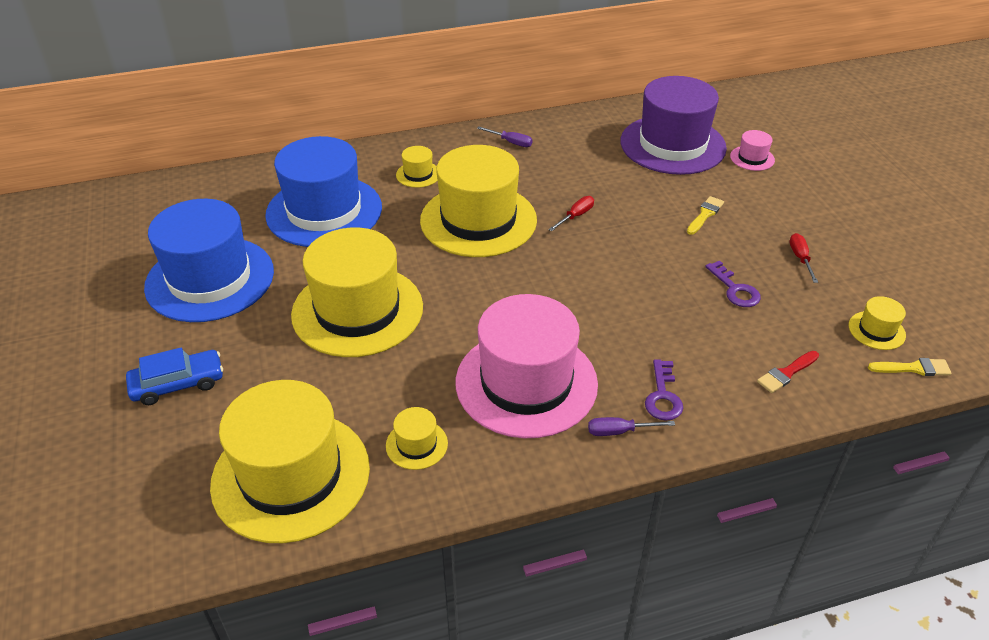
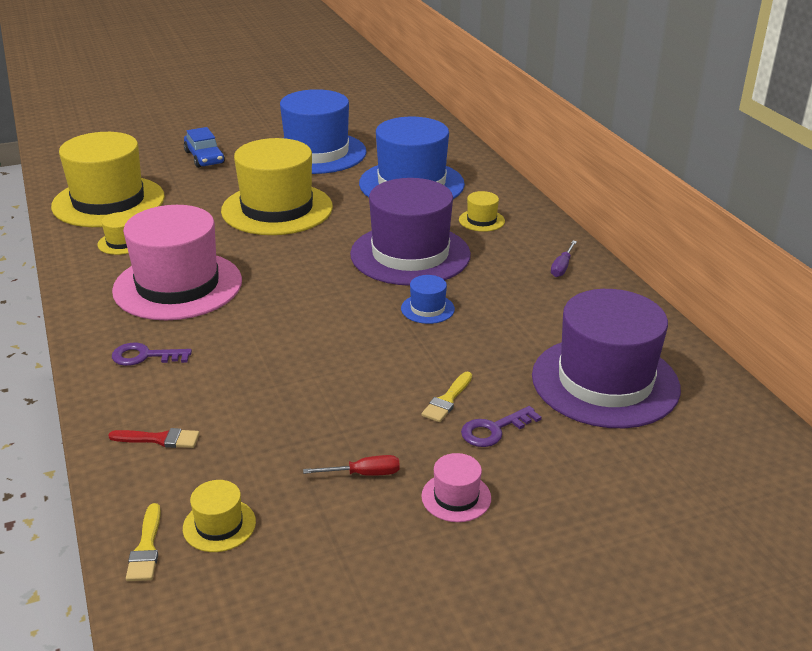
camera: 85 degrees right, 10 degrees down
yellow hat [420,145,537,257] -> purple hat [350,178,471,286]
red screwdriver [548,196,594,231] -> blue hat [401,275,455,324]
purple screwdriver [588,417,675,436] -> none
yellow brush [687,196,724,235] -> yellow brush turned 90 degrees clockwise [422,372,472,422]
purple key [705,261,761,307] -> purple key moved to [461,406,542,447]
pink hat [730,130,775,171] -> pink hat moved to [421,453,491,522]
red brush [757,351,819,393] -> red brush turned 135 degrees clockwise [108,428,200,448]

